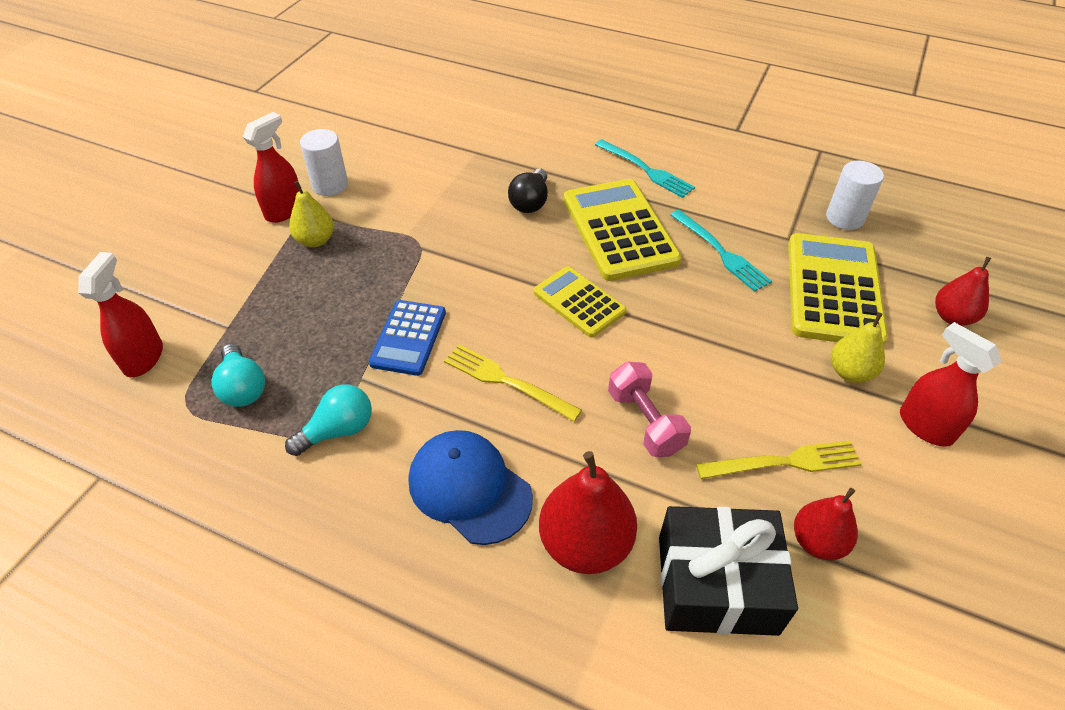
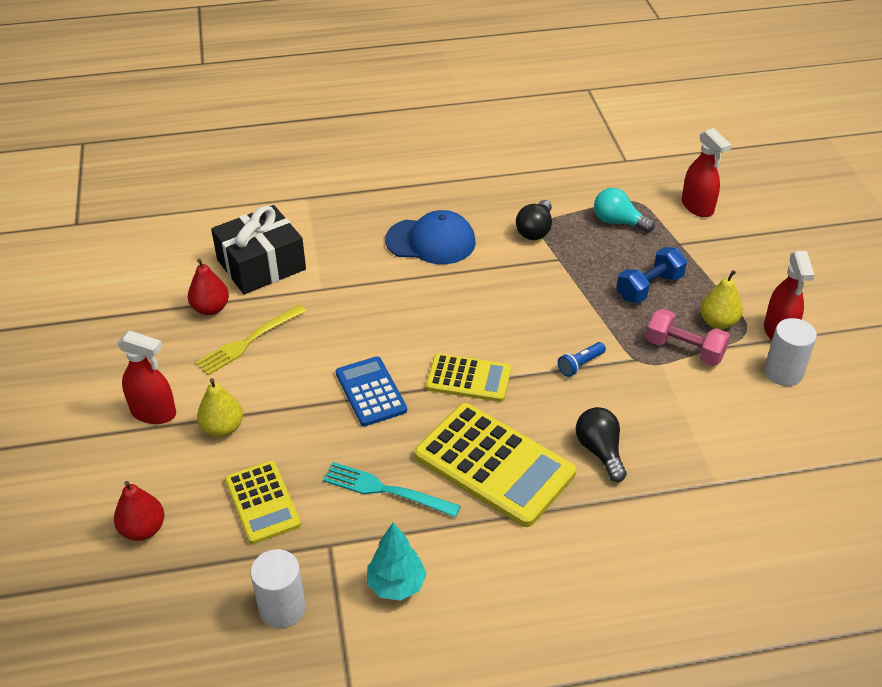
camera: 145 degrees right, 5 degrees down
turquoise light bulb [285,384,372,456] -> black light bulb [516,200,552,240]
blue calculator [369,300,446,376] -> blue calculator moved to [336,356,407,426]
yellow fork [444,344,582,422] -> none
red pear [539,451,637,574] -> none
turquoise fork [595,139,695,198] -> none
pink dumbbell [608,362,691,457] -> pink dumbbell moved to [646,309,730,366]
yellow calculator [788,233,888,345] -> yellow calculator [225,461,301,544], size x0.59
none -> turquoise tree [367,523,427,601]
none -> blue flashlight [558,342,606,377]
none -> blue dumbbell [616,247,687,303]

